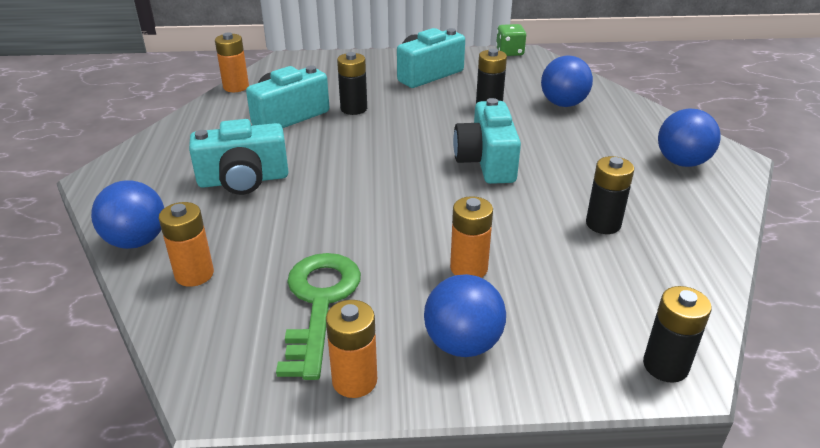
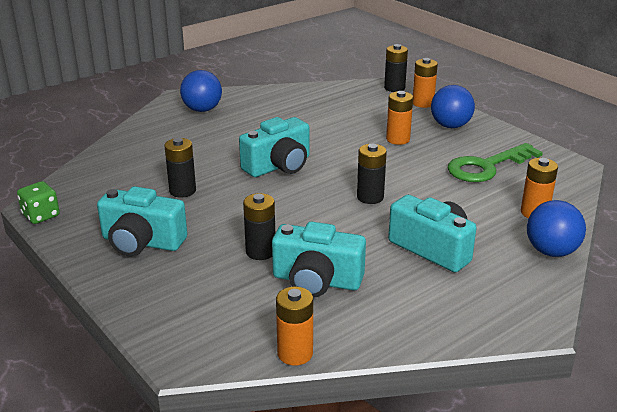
camera: 125 degrees left, 5 degrees down
orange battery [326,300,377,398] -> orange battery moved to [413,58,438,108]
blue ball [541,56,593,107] -> none
black battery [586,156,634,234] -> black battery moved to [357,144,387,204]

